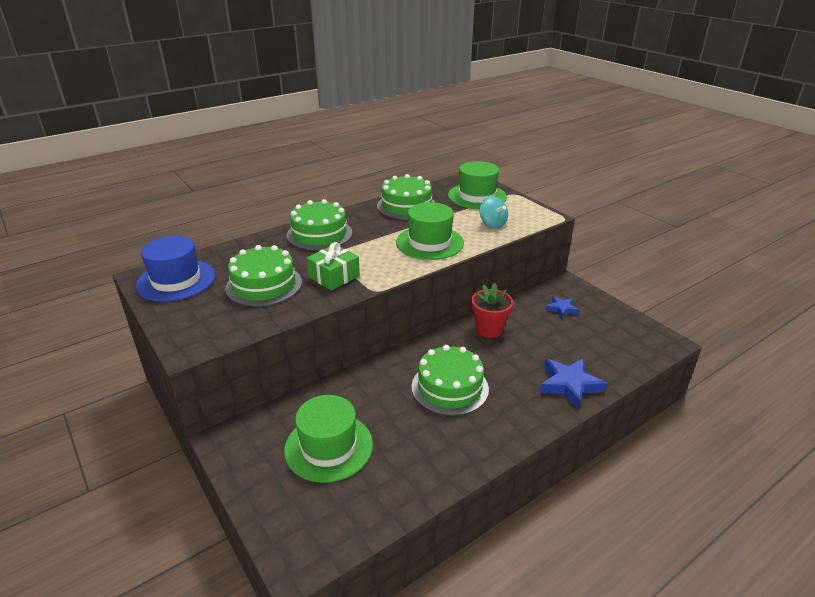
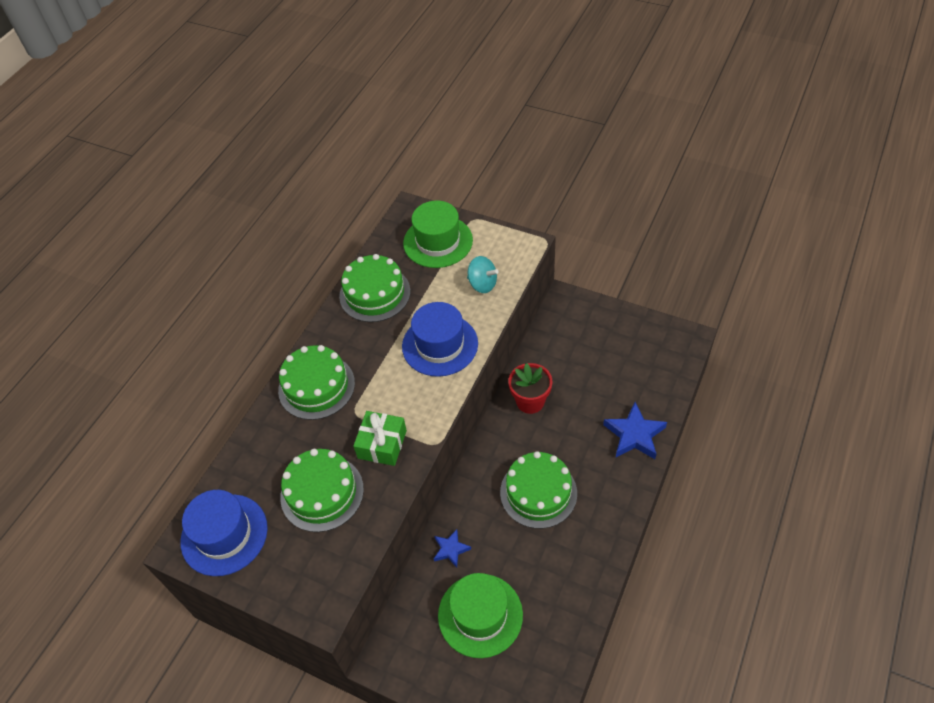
camera: 25 degrees left, 20 degrees up
green hat [396,202,464,260] -> blue hat [402,302,478,377]
blue star [546,296,579,319] -> blue star moved to [434,529,471,568]

